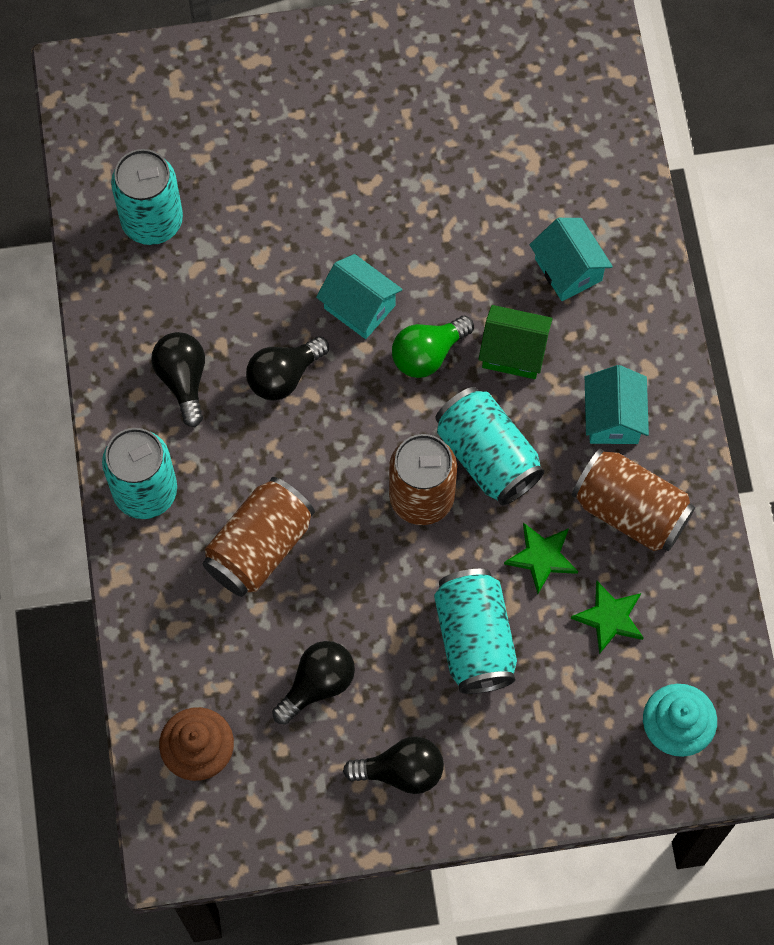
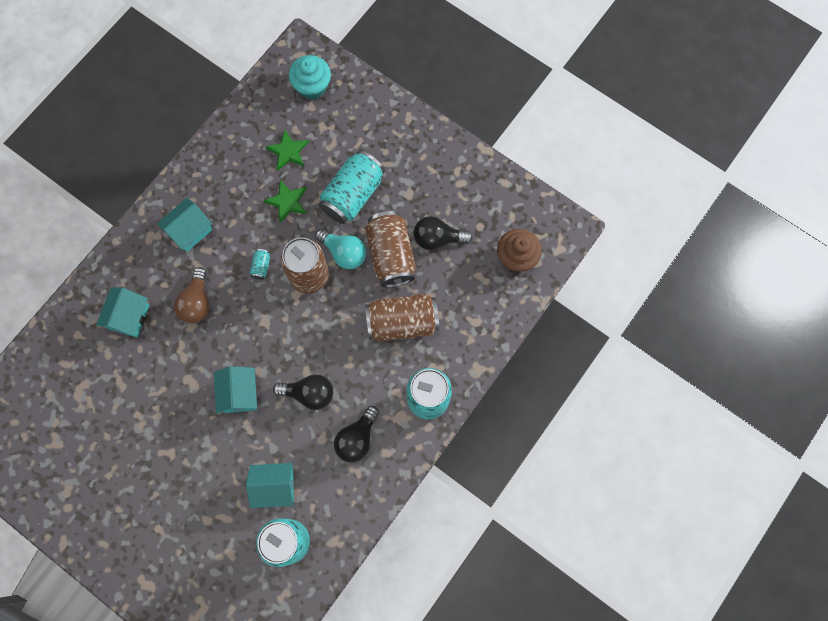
camera: 135 degrees left, 5 degrees up
black light bulb [343,736,444,794] -> none
green light bulb [392,315,474,378] -> none
turquoise can [435,387,544,505] -> turquoise can [250,249,270,280], size x0.41
green house [478,305,553,379] -> brown light bulb [174,267,210,323]
brown can [572,448,695,551] -> brown can moved to [365,211,416,288]
none -> turquoise house [246,463,294,508]
none -> turquoise light bulb [315,229,366,269]

